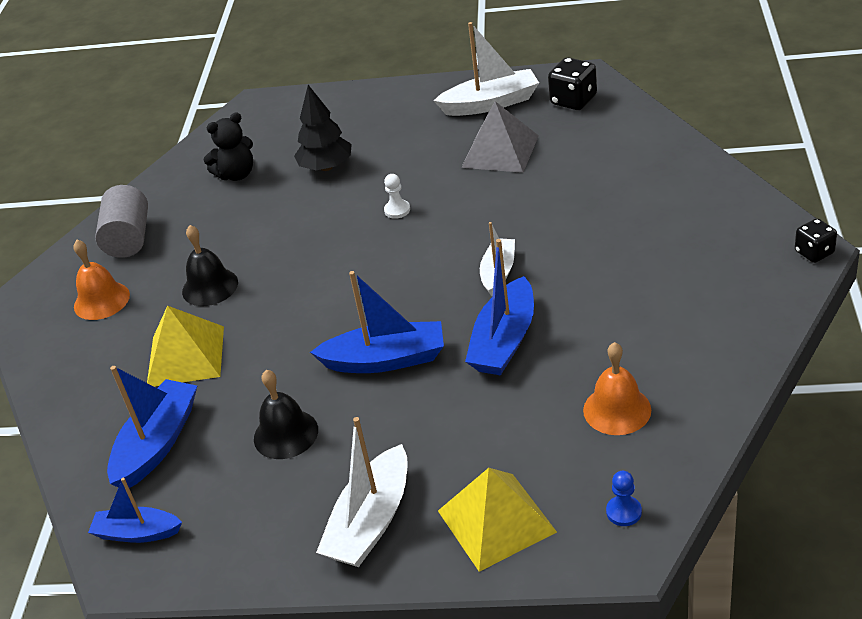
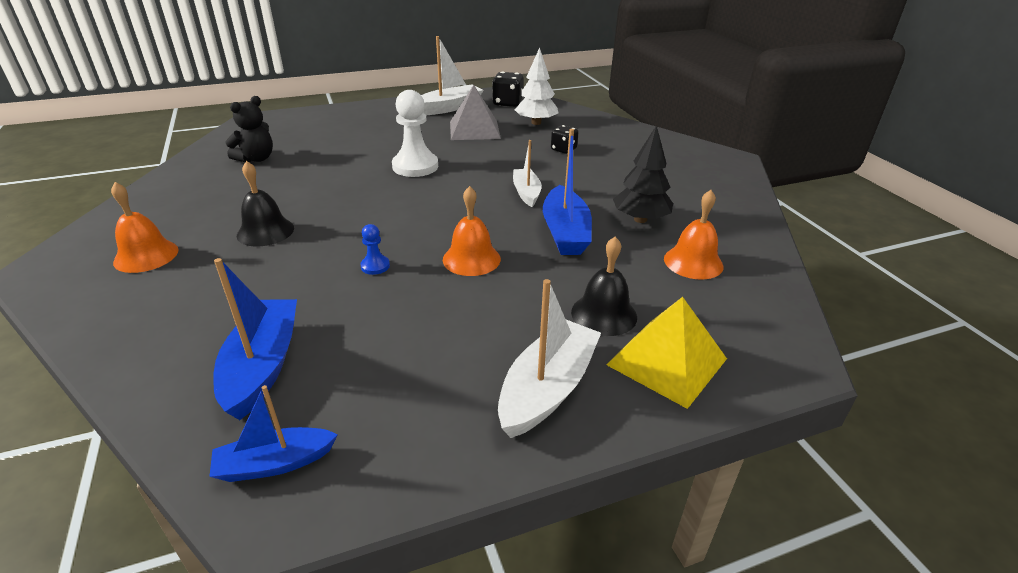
camera: 30 degrees left, 5 degrees down
grey cylinder [95,185,148,258] -> none
yellow pyramid [147,306,224,387] -> none
black bell [254,370,318,459] -> black bell moved to [571,237,637,336]
black tree [294,85,352,171] -> black tree moved to [613,125,673,223]
blue boat [310,271,444,373] -> orange bell [443,186,501,276]
white boat [316,417,408,567] -> white boat turned 150 degrees counterclockwise [498,279,601,438]
white pawn [384,174,410,219] -> white pawn [392,90,438,177], size x2.11
blue pawn [606,471,642,526] -> blue pawn moved to [360,224,390,275]
black dice [795,219,837,263] -> black dice moved to [551,125,579,154]
none -> white tree [515,48,559,125]

